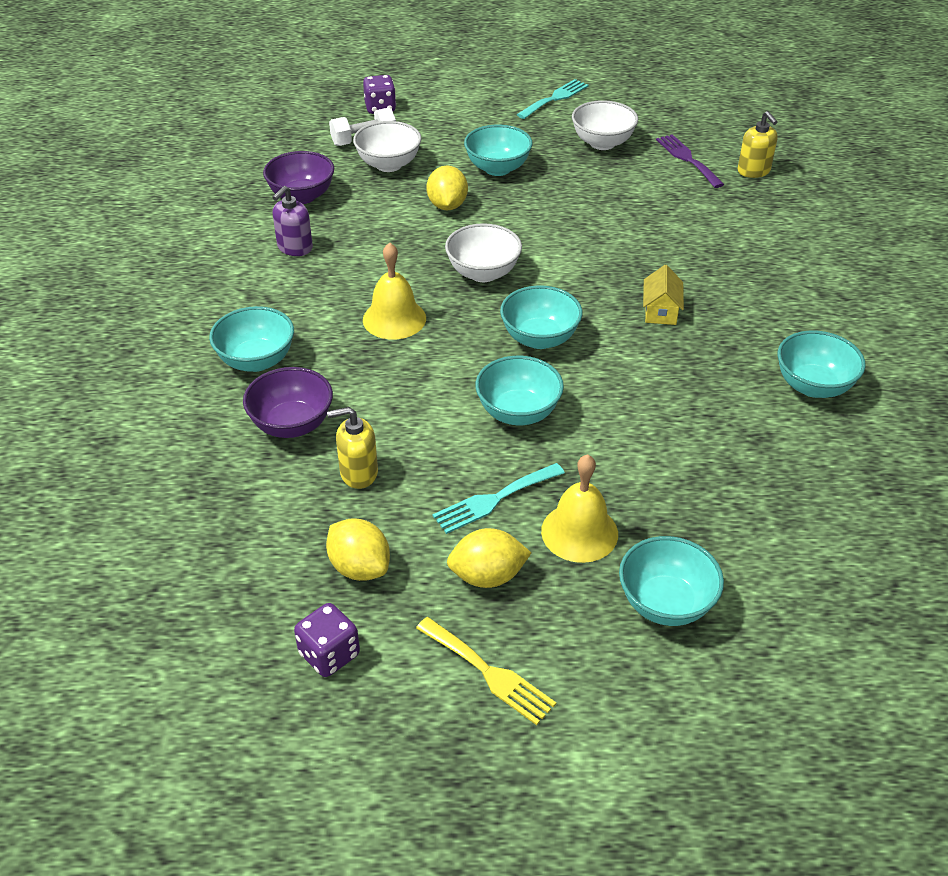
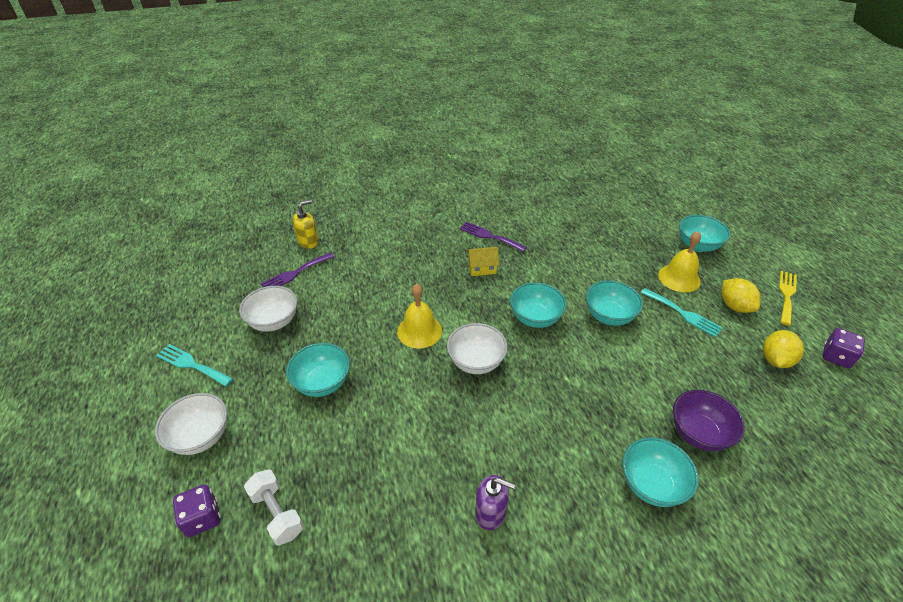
camera: 105 degrees left, 0 degrees up
purple bowl [263,151,334,204] -> none
yellow soap dispenser [327,407,378,489] -> none
white bowl [353,121,421,172] -> white bowl moved to [155,393,227,455]
yellow bell [363,242,426,340] -> yellow bell moved to [397,284,442,349]
yellow lemon [426,165,468,210] -> none
turquoise bowl [777,330,866,398] -> none
none -> purple fork [459,222,527,252]

